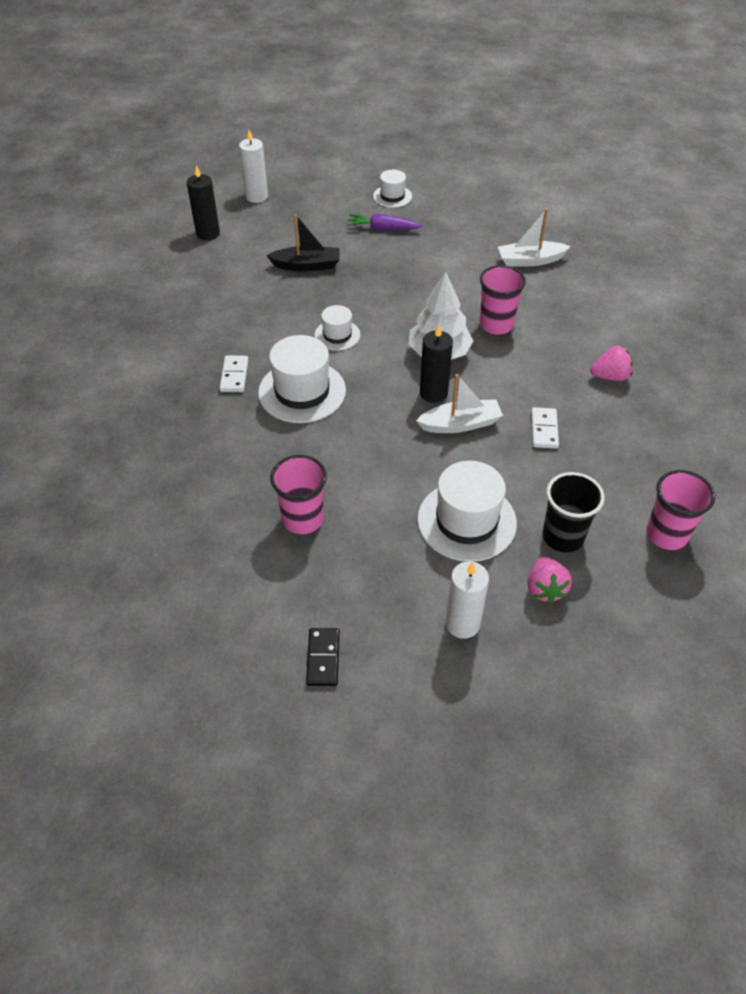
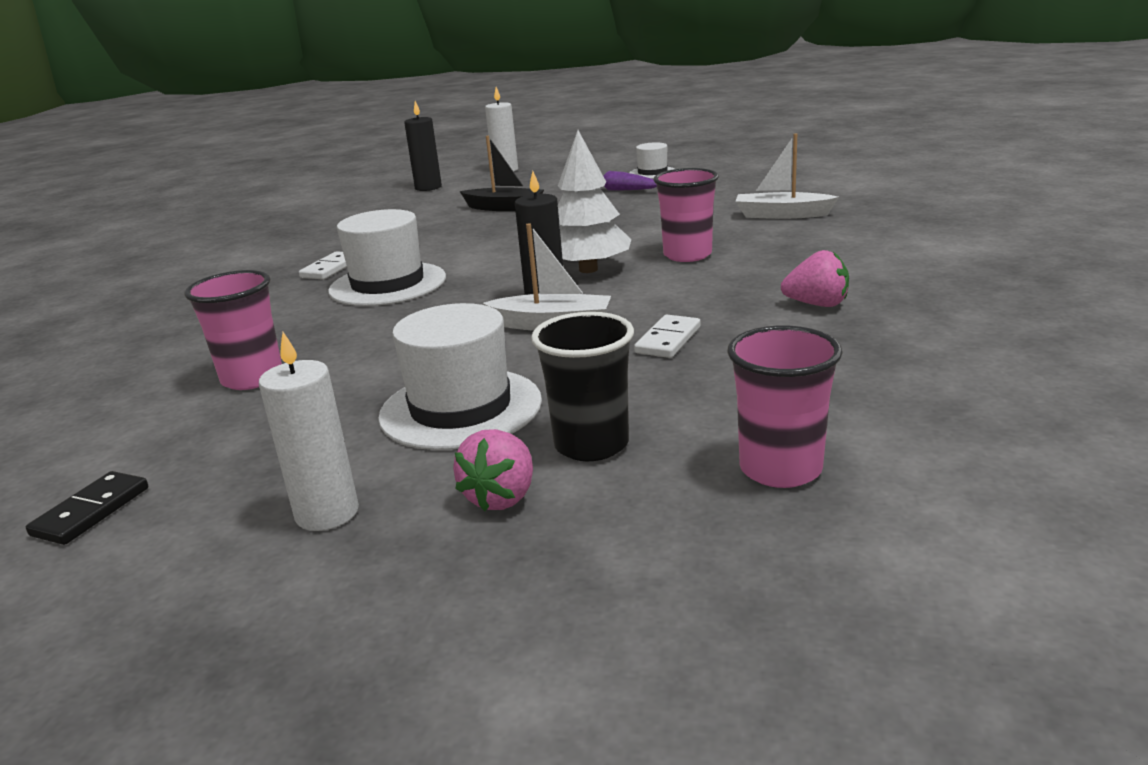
camera: 25 degrees right, 25 degrees down
white hat [314,305,360,351] -> none

